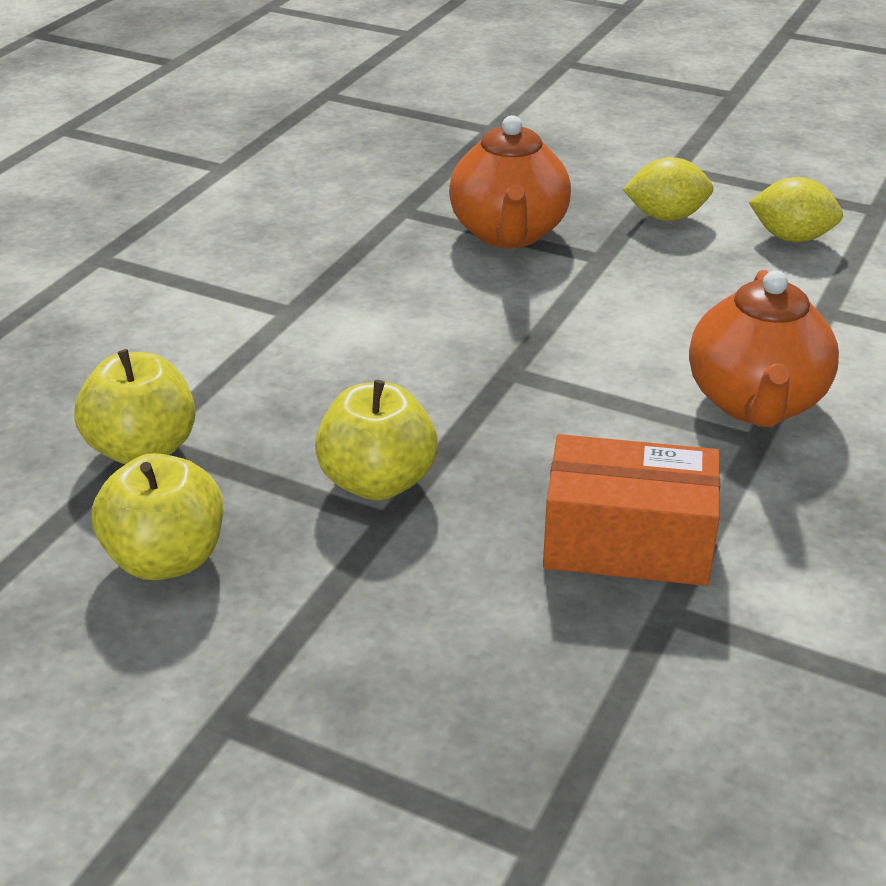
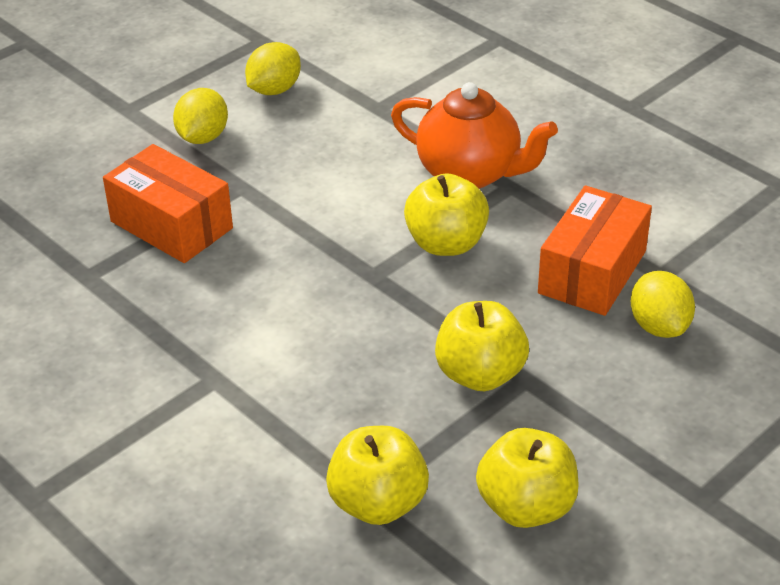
camera: 70 degrees left, 5 degrees up
orange teapot [449,115,571,248] -> orange box [103,144,233,263]
none -> yellow apple [404,173,489,256]
none -> yellow lemon [631,271,695,338]

